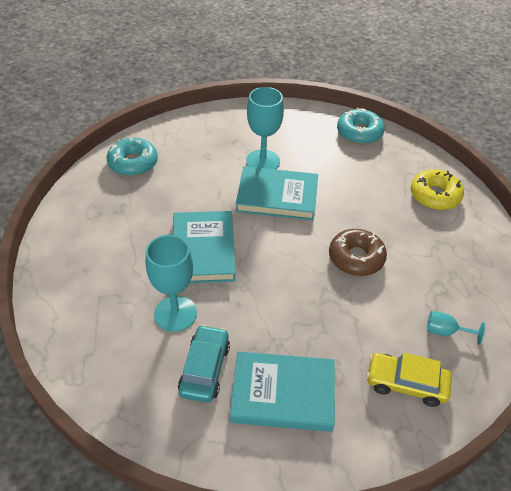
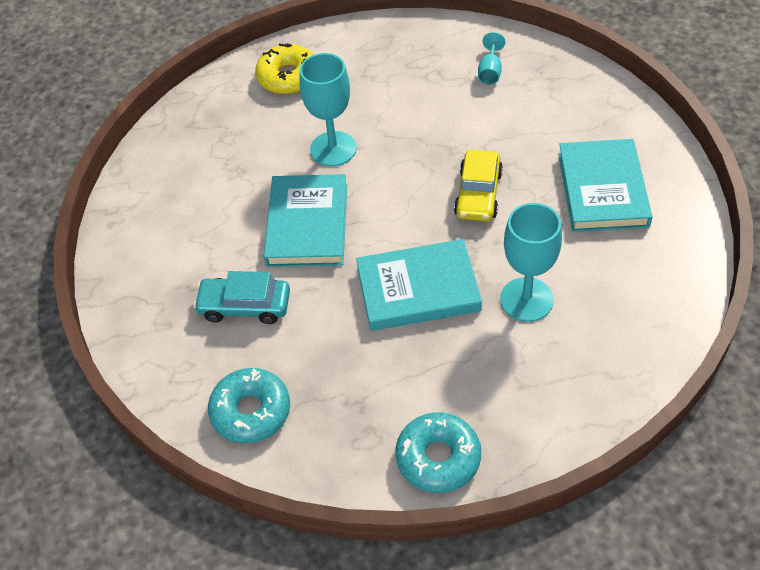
camera: 90 degrees left, 5 degrees up
turquoise car [178,325,230,403] -> turquoise car moved to [193,271,290,324]
turquoise goblet [246,87,284,170] -> turquoise goblet moved to [299,53,357,166]
brown donut [329,229,387,276] -> none
turquoise donut [337,108,385,145] -> turquoise donut moved to [396,412,481,493]
yellow car [367,353,452,407] -> yellow car moved to [454,150,503,221]

